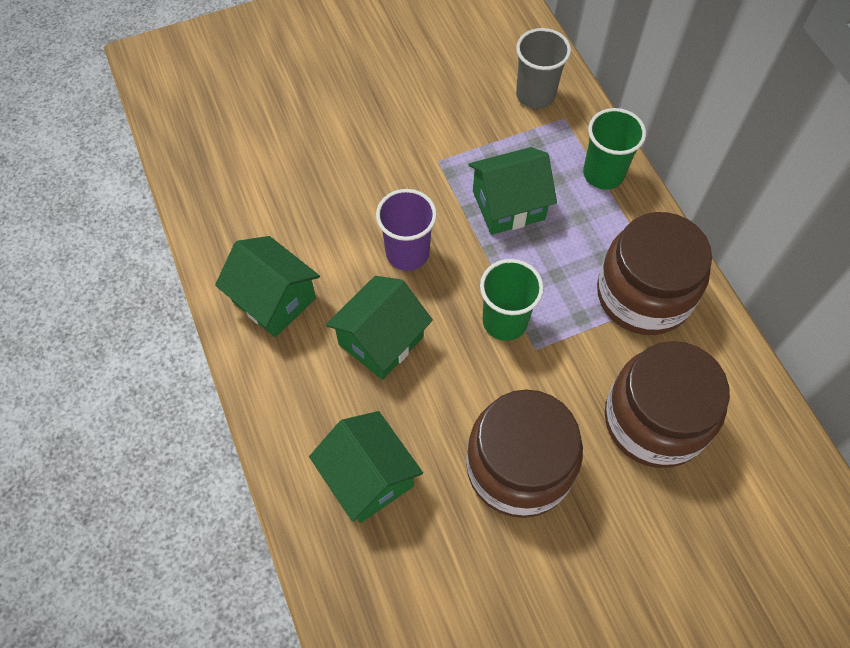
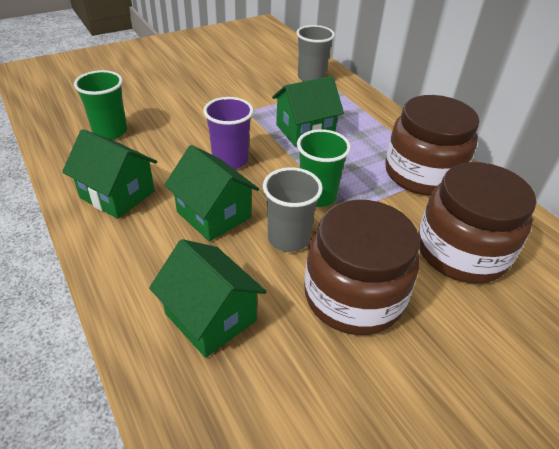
camera: 10 degrees left, 20 degrees down
green house [326,276,433,380] -> green house turned 75 degrees counterclockwise [165,145,259,241]
green cup [583,108,646,190] -> green cup moved to [74,70,127,140]
none -> grey cup [263,167,323,252]

